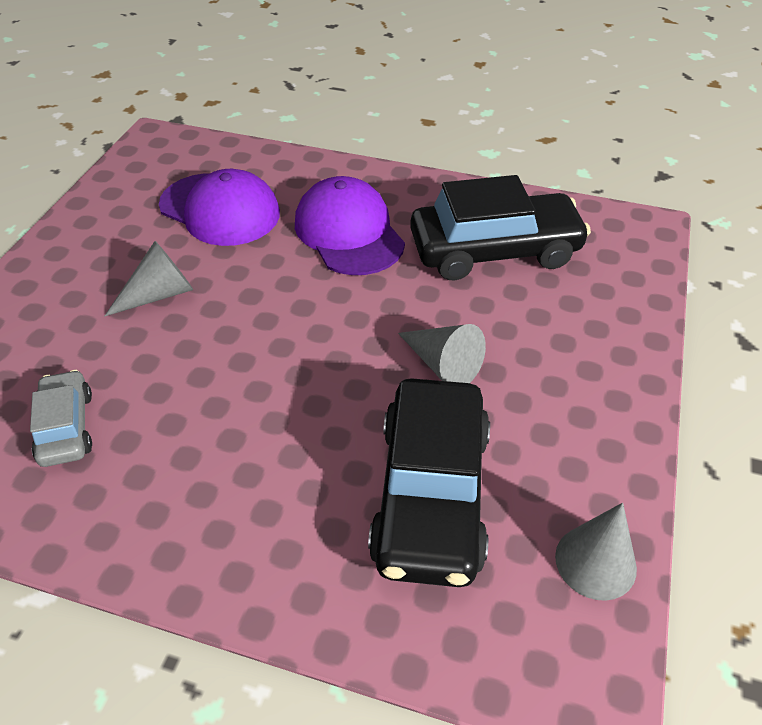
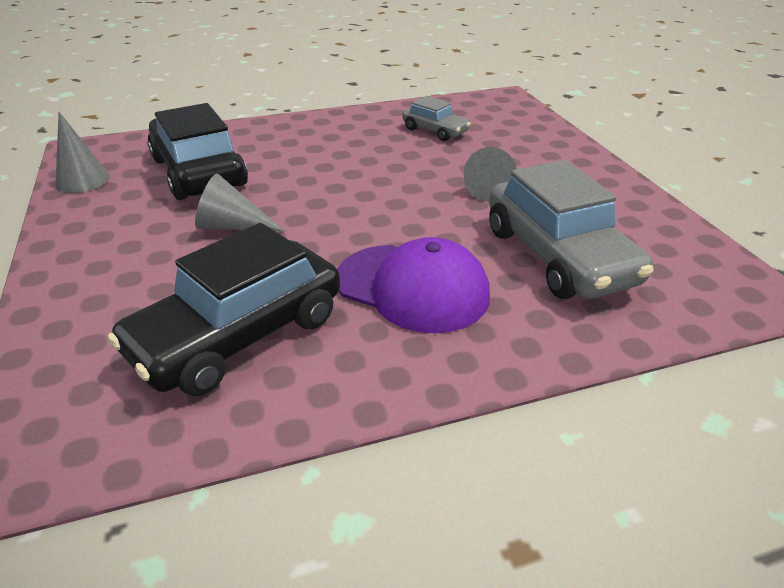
camera: 145 degrees right, 10 degrees down
purple cap [159,169,280,246] -> grey car [489,160,654,299]

